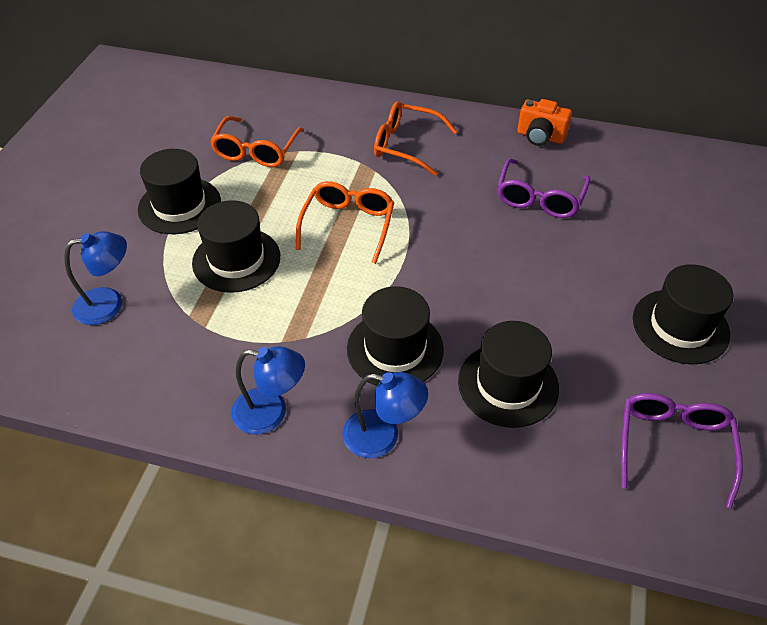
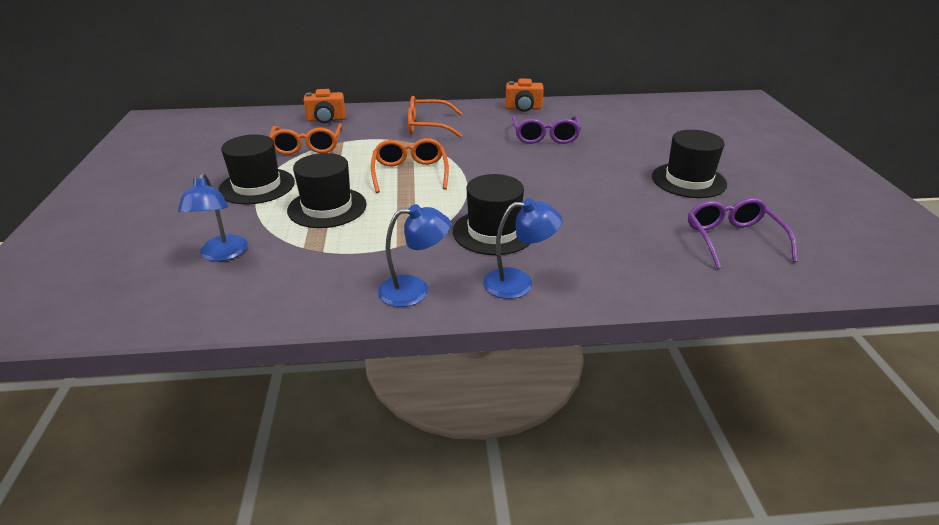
camera: 20 degrees left, 15 degrees down
blue lamp [64,231,127,325] -> blue lamp turned 120 degrees clockwise [178,173,248,262]
black hat [458,321,559,428] -> none
none -> orange camera [303,89,346,123]

